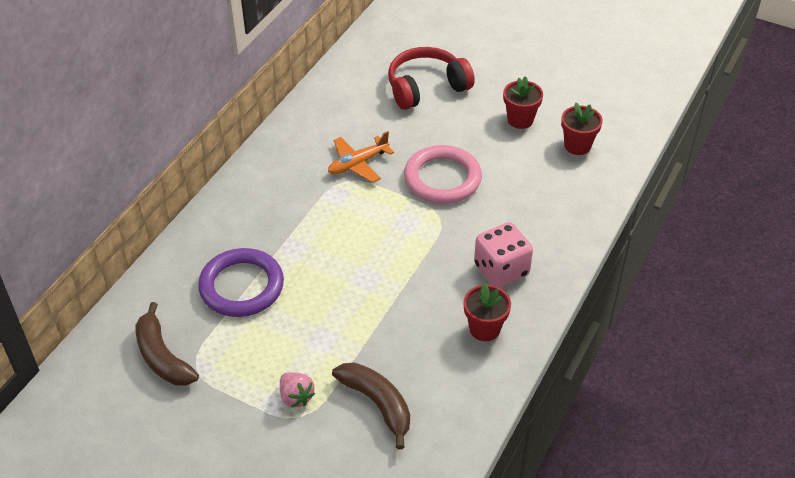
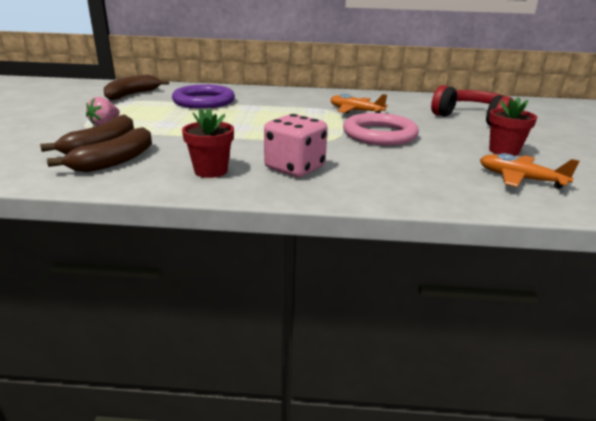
camera: 65 degrees right, 20 degrees down
red flower pot [561,103,603,155] -> orange plane [480,153,579,189]
none -> brown banana [47,127,152,172]

